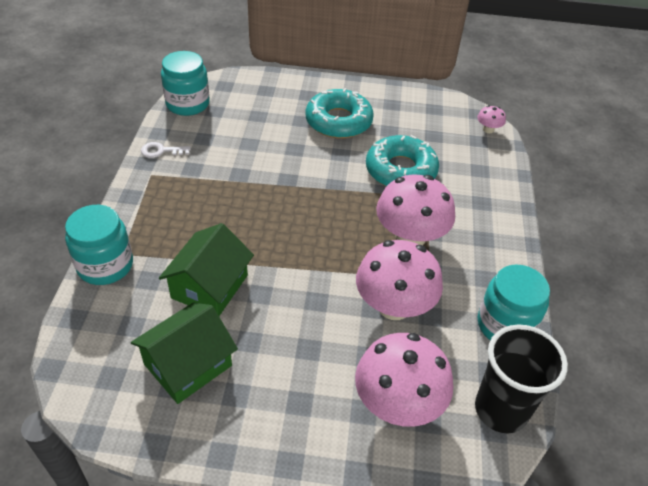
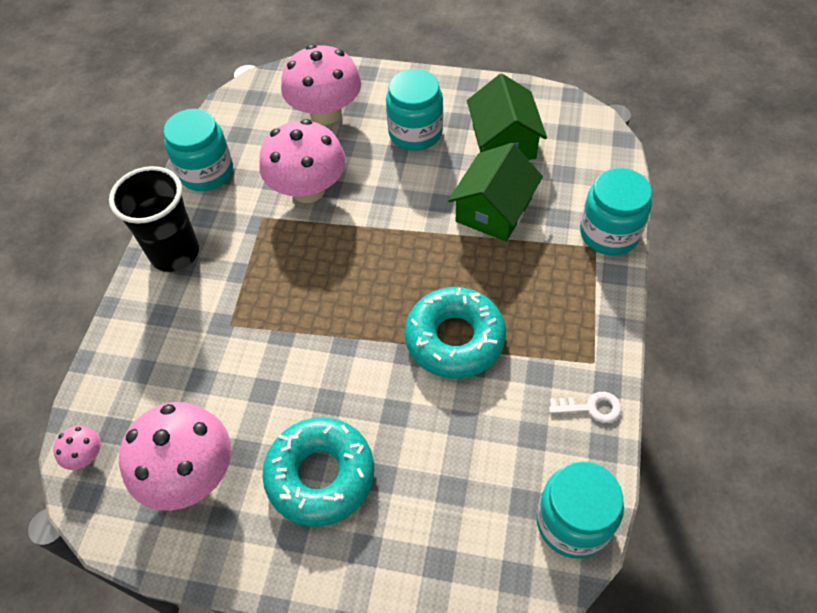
camera: 170 degrees left, 10 degrees up
green house [131,302,238,404] -> green house turned 60 degrees counterclockwise [467,73,547,160]
turquoise donut [366,135,439,186] -> turquoise donut moved to [405,287,506,379]
pink mushroom [376,175,455,245] -> pink mushroom moved to [119,402,231,511]
black cup [475,324,568,433] -> black cup moved to [109,166,199,272]
none -> turquoise jar [386,69,443,151]

